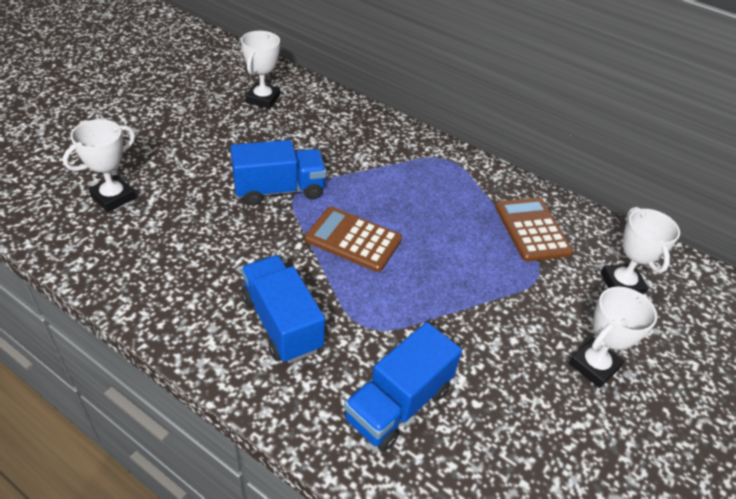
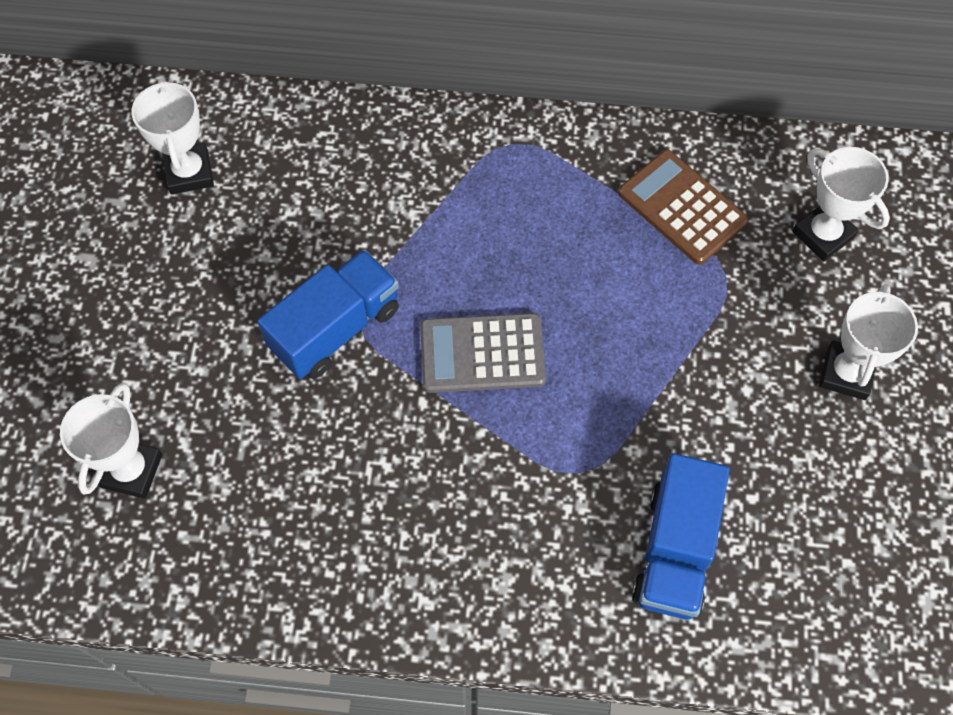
camera: 25 degrees left, 20 degrees up
blue truck [241,255,325,363] -> none
brown calculator [305,207,402,272] -> grey calculator [420,313,546,393]

